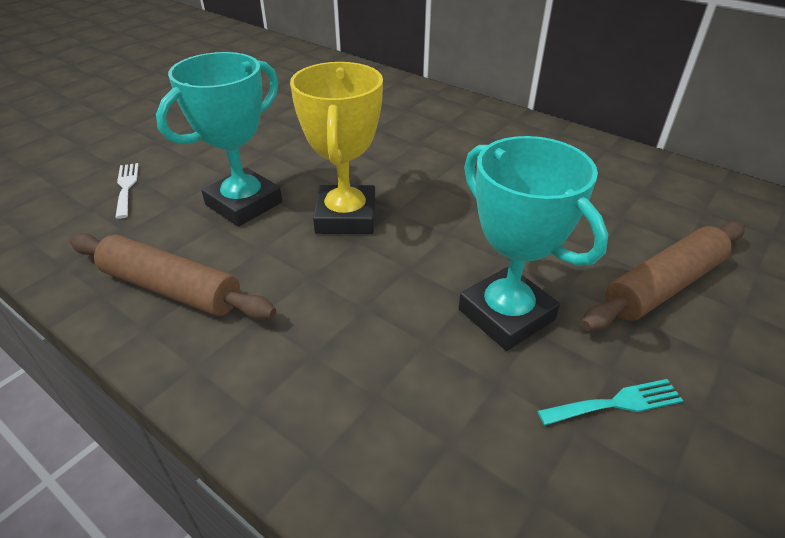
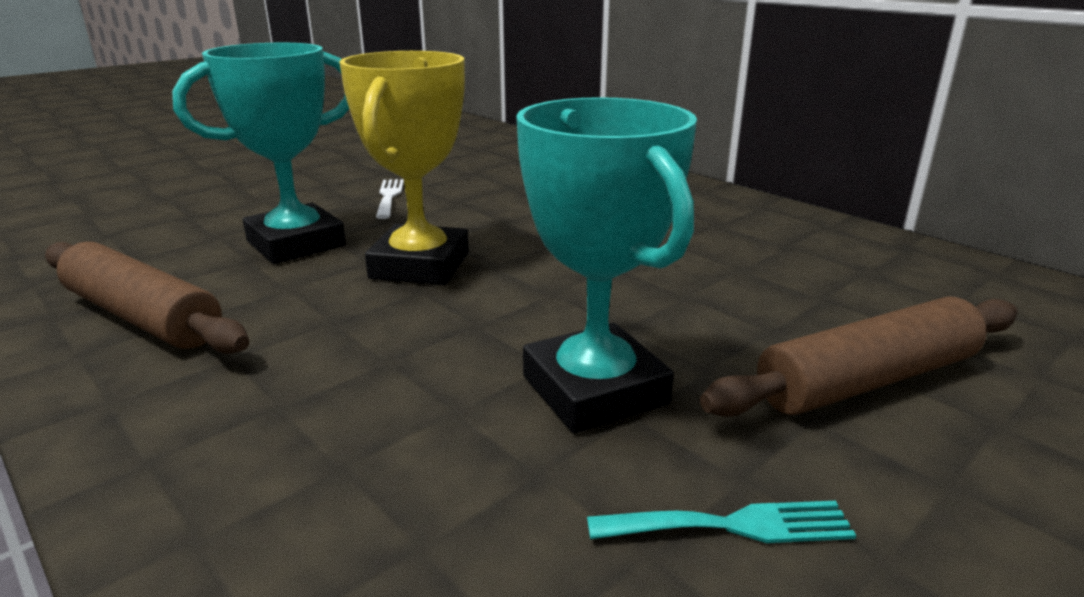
camera: 10 degrees right, 15 degrees down
white fork [115,163,139,219] -> white fork moved to [376,179,404,219]

